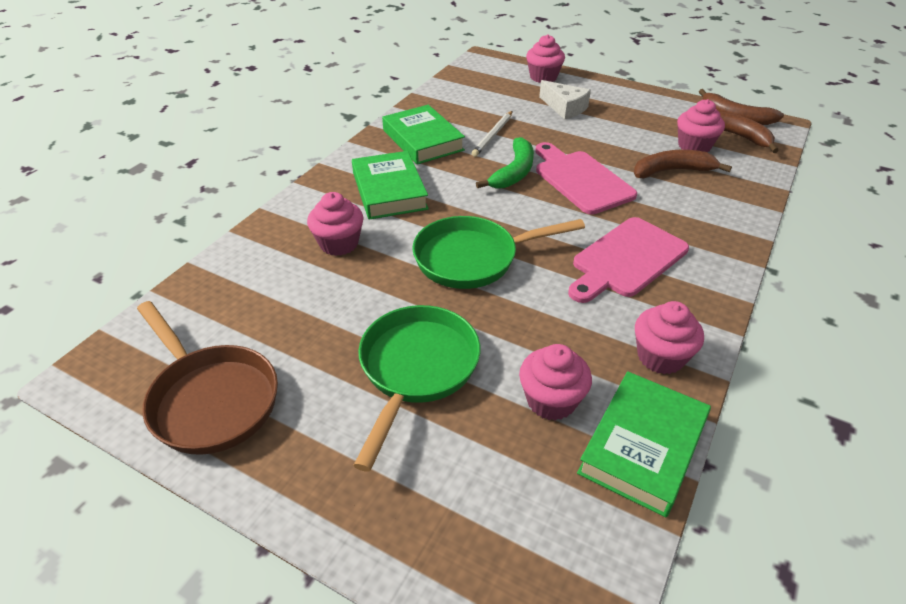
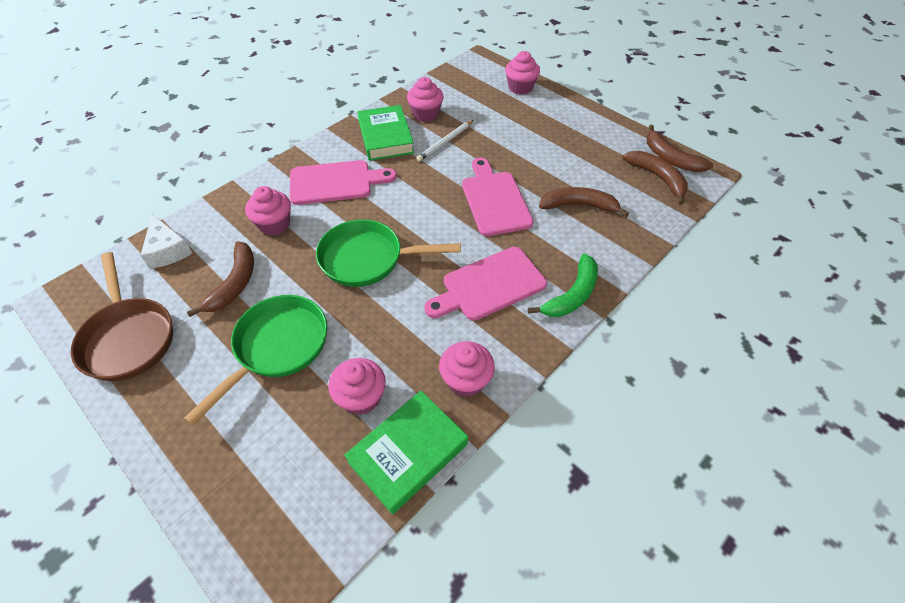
camera: 15 degrees right, 10 degrees up
green book [352,151,429,220] -> pink cutting board [290,160,397,205]
green banana [476,137,534,189] -> green banana moved to [528,253,598,317]
white cheese [539,80,591,120] -> white cheese moved to [141,214,192,269]
pink cupcake [677,99,725,152] -> pink cupcake moved to [407,77,444,122]
none -> brown banana [187,241,254,317]

